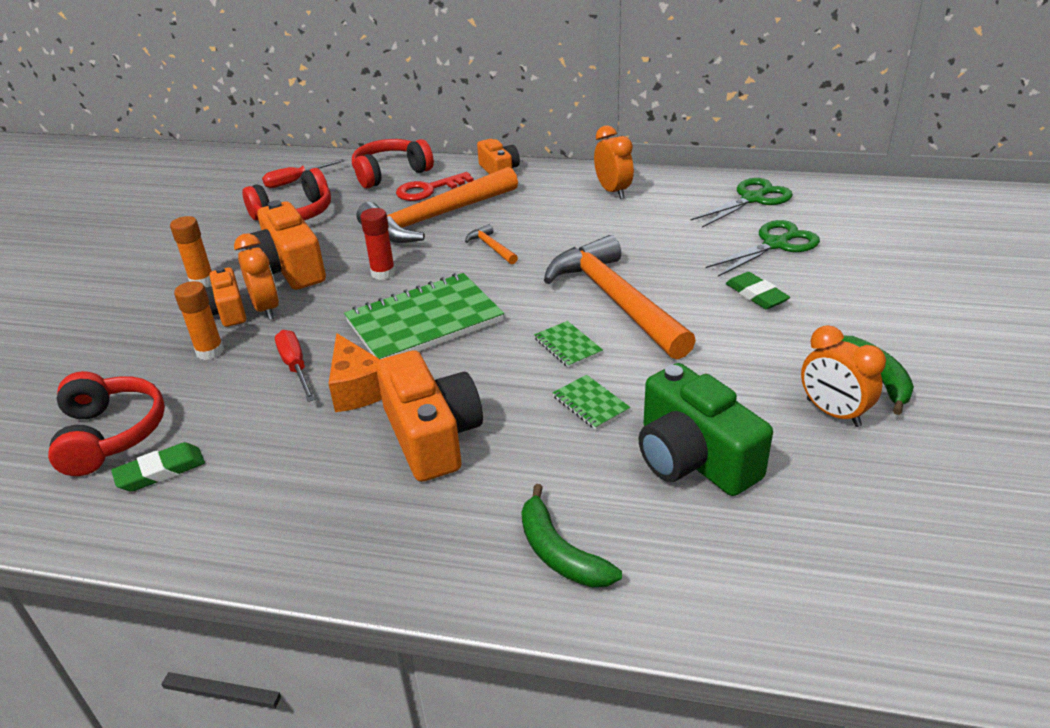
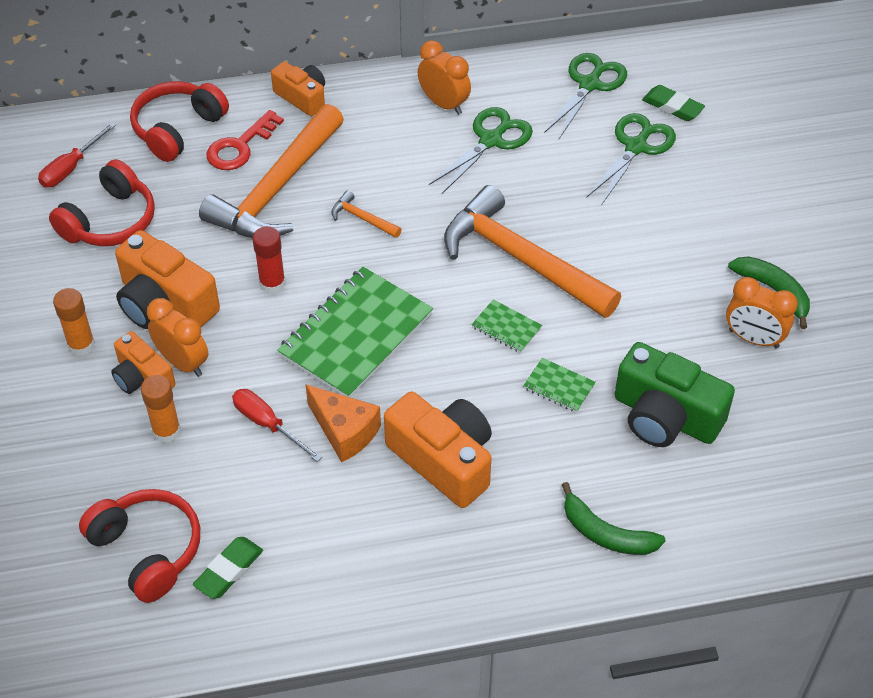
camera: 25 degrees left, 15 degrees up
green eraser [726,272,790,309] -> green eraser moved to [642,85,705,121]
none -> green scissors [429,107,533,194]

